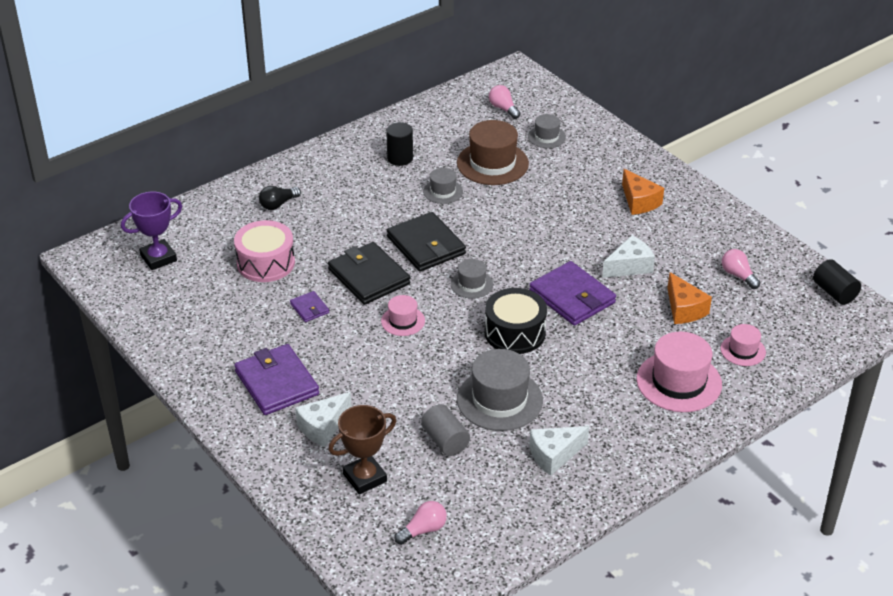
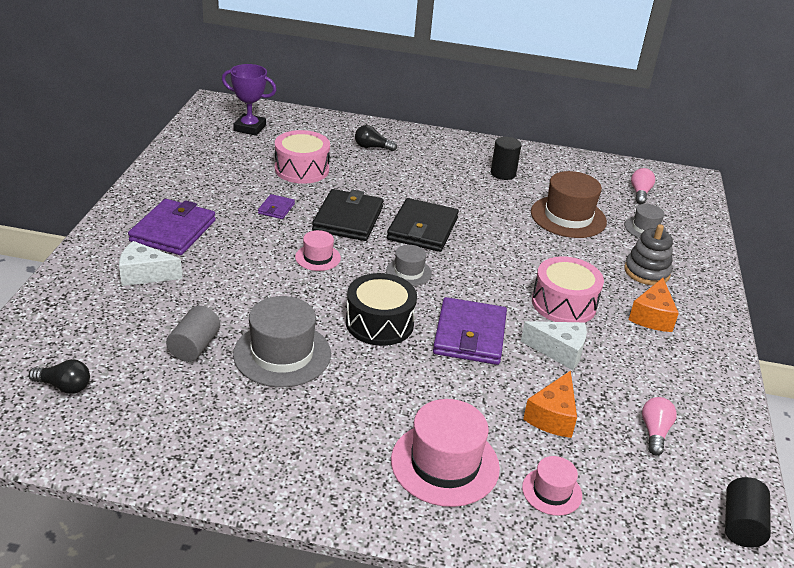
camera: 45 degrees right, 5 degrees down
brown trophy [328,405,396,494] -> none
pink light bulb [394,501,447,545] -> black light bulb [29,359,90,394]
grey hat [423,168,463,204] -> none
white cheese [529,426,589,476] -> none
none -> pink drum [532,256,604,323]
none -> grey stacking toy [624,224,673,285]

